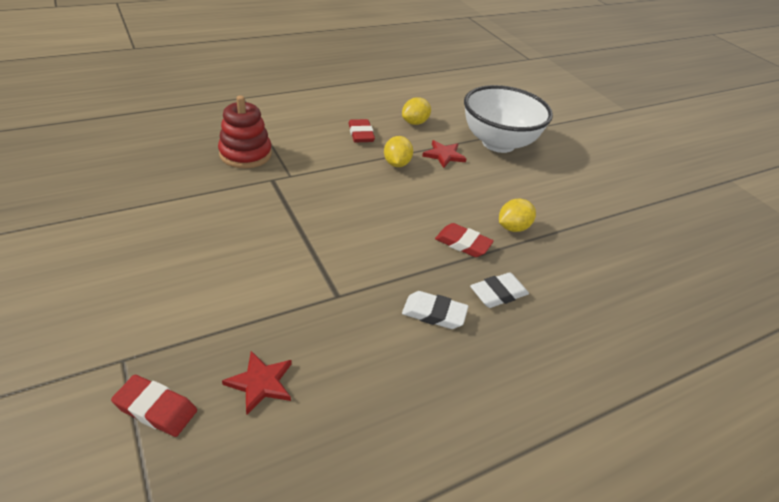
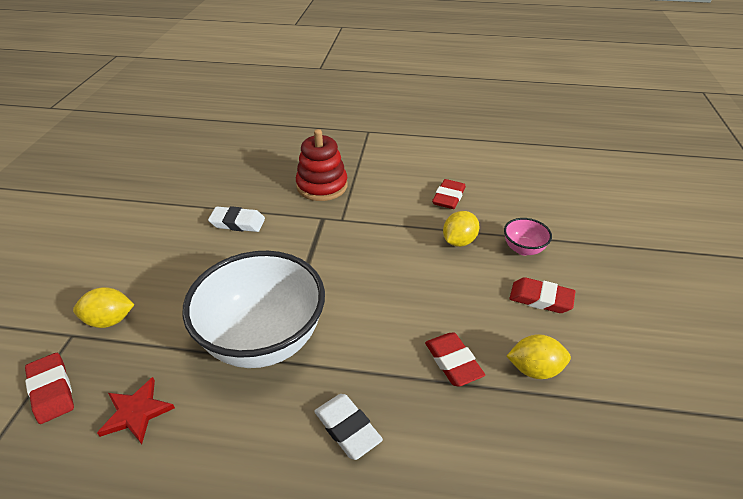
camera: 40 degrees right, 0 degrees up
yellow lemon [402,97,431,125] -> yellow lemon moved to [73,287,134,328]
red star [422,140,467,168] -> pink bowl [504,218,552,256]
white bowl [464,85,553,153] -> white bowl moved to [183,251,325,368]
white eraser [470,272,529,308] -> white eraser moved to [208,206,265,232]
none -> red eraser [509,277,575,313]

